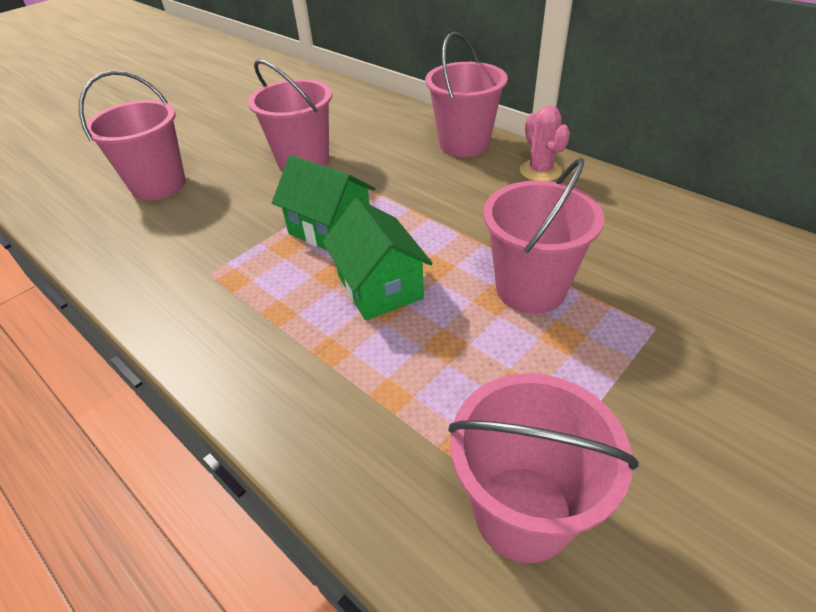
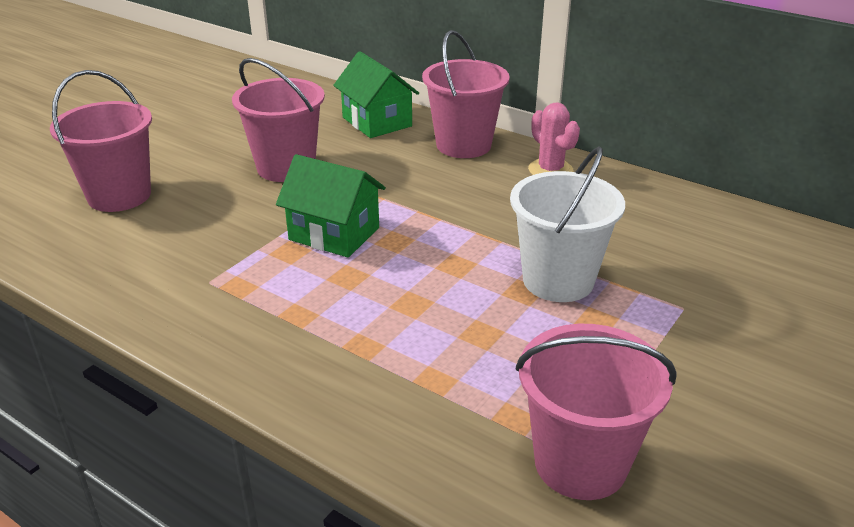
camera: 10 degrees left, 10 degrees down
green house [323,198,433,320] -> green house moved to [333,51,419,138]
pink bucket [483,158,604,314] -> white bucket [510,147,625,302]

